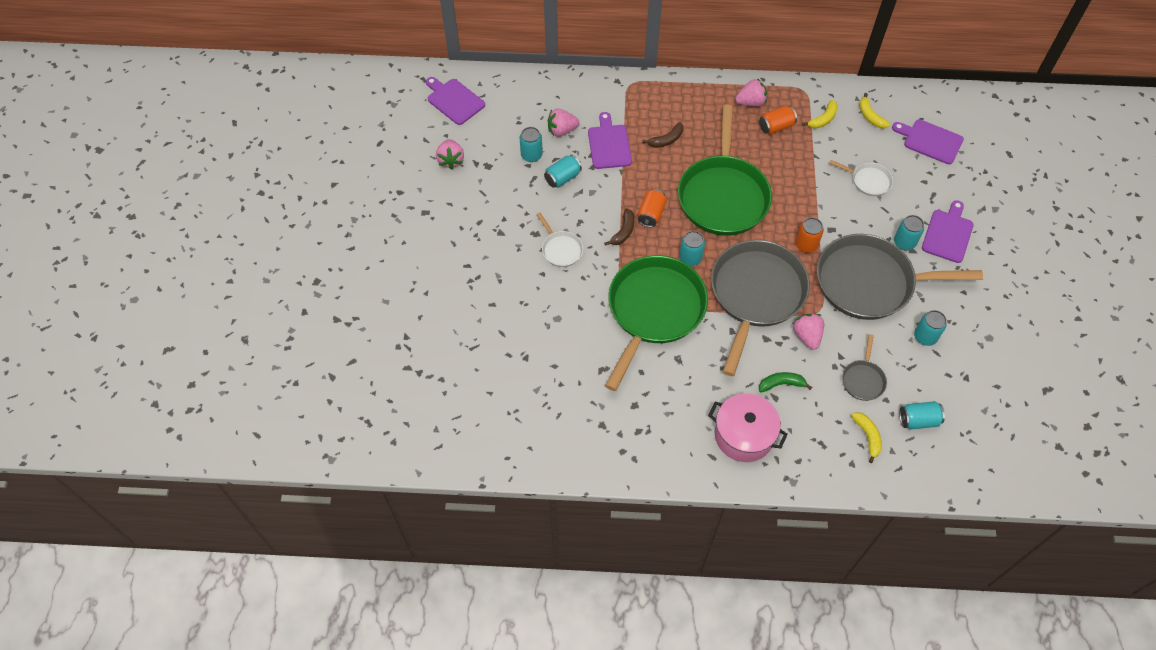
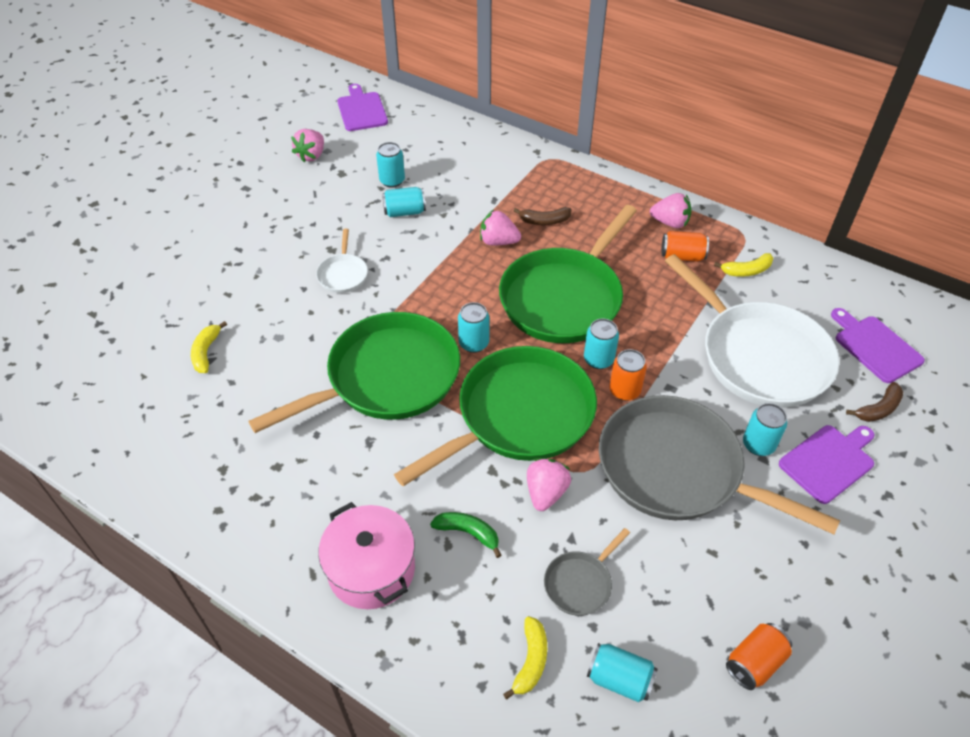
camera: 30 degrees right, 10 degrees down
pink strawberry [548,109,580,137] -> pink strawberry moved to [480,210,521,245]
purple cutting board [588,112,632,169] -> none
brown banana [604,208,635,246] -> brown banana moved to [846,382,903,422]
orange can [638,189,667,227] -> orange can moved to [726,623,792,690]
grey pan [711,240,810,376] -> green pan [394,346,597,486]
white pan [829,160,893,196] -> white pan [665,254,840,408], size x2.32
yellow banana [859,93,890,128] -> yellow banana moved to [191,321,227,373]
turquoise can [914,310,947,346] -> turquoise can moved to [584,318,619,369]

